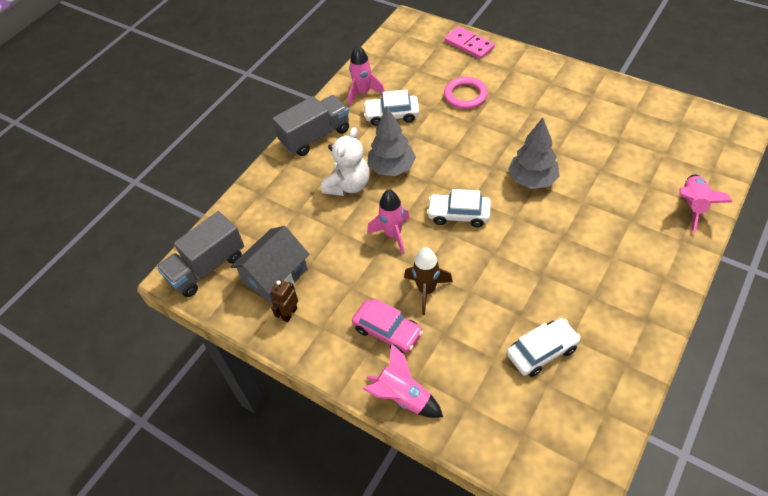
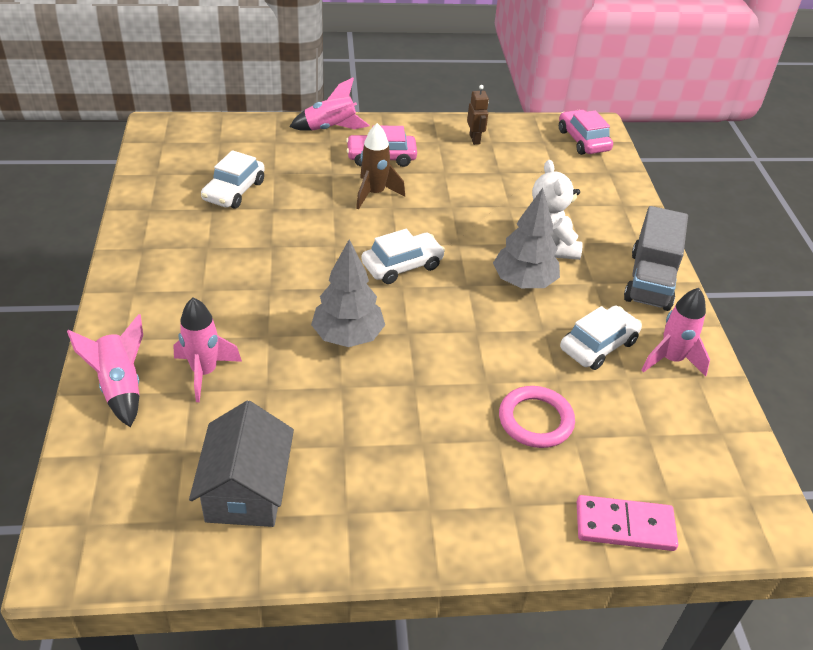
camera: 135 degrees right, 10 degrees down
grey truck [157,211,244,297] -> pink car [559,109,613,155]
grey house [230,226,310,303] -> grey house moved to [189,401,294,527]
pink rocket [367,190,409,255] -> pink rocket moved to [173,298,242,402]

